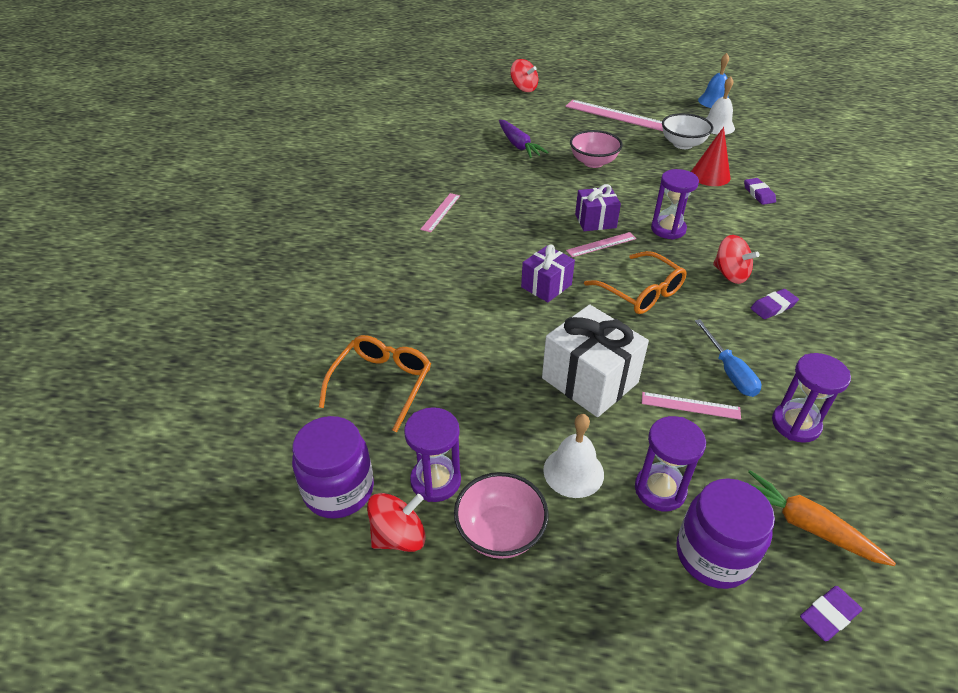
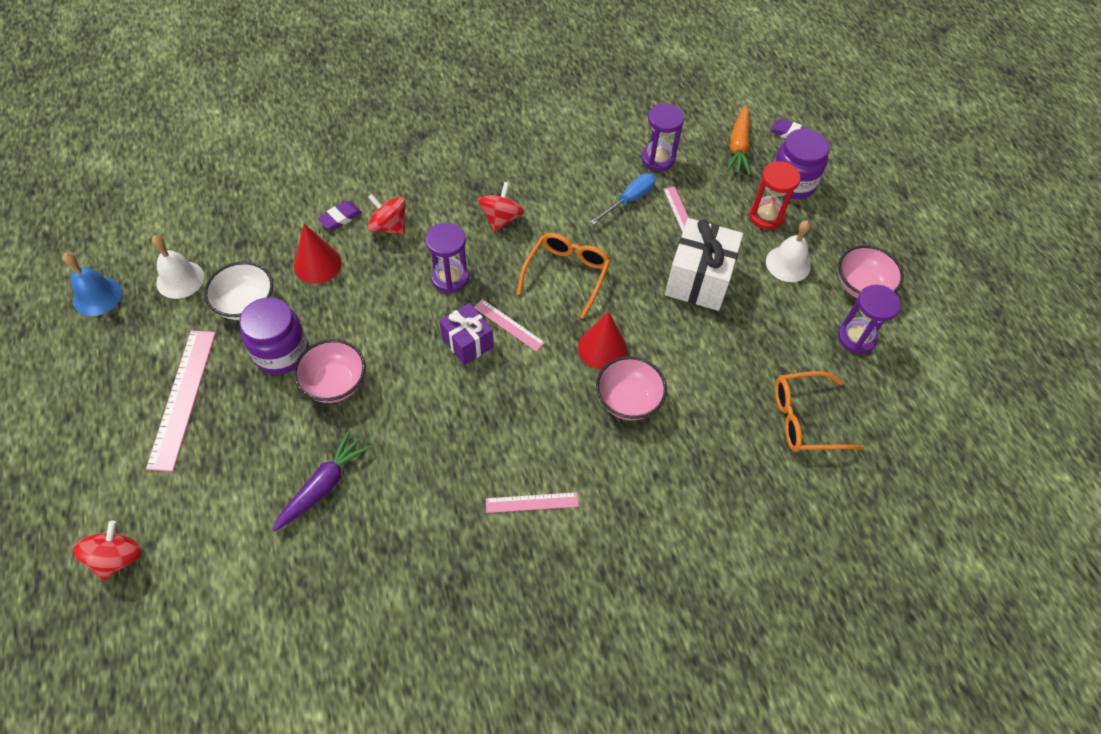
camera: 120 degrees left, 15 degrees up
purple jar [292,416,374,519] -> purple jar moved to [239,297,309,374]
red spinning top [367,493,426,552] -> red spinning top moved to [368,194,406,235]
purple gift [521,245,575,302] -> red cone [578,311,627,370]
purple hourglass [635,416,706,511] -> red hourglass [749,161,801,230]
purple eraser [751,289,799,319] -> none
none -> pink bowl [596,356,667,420]

